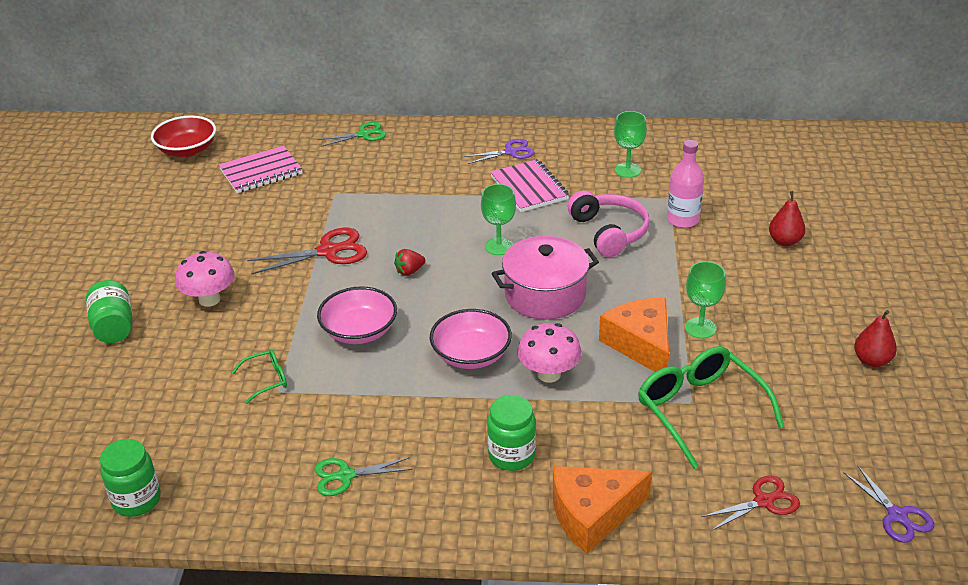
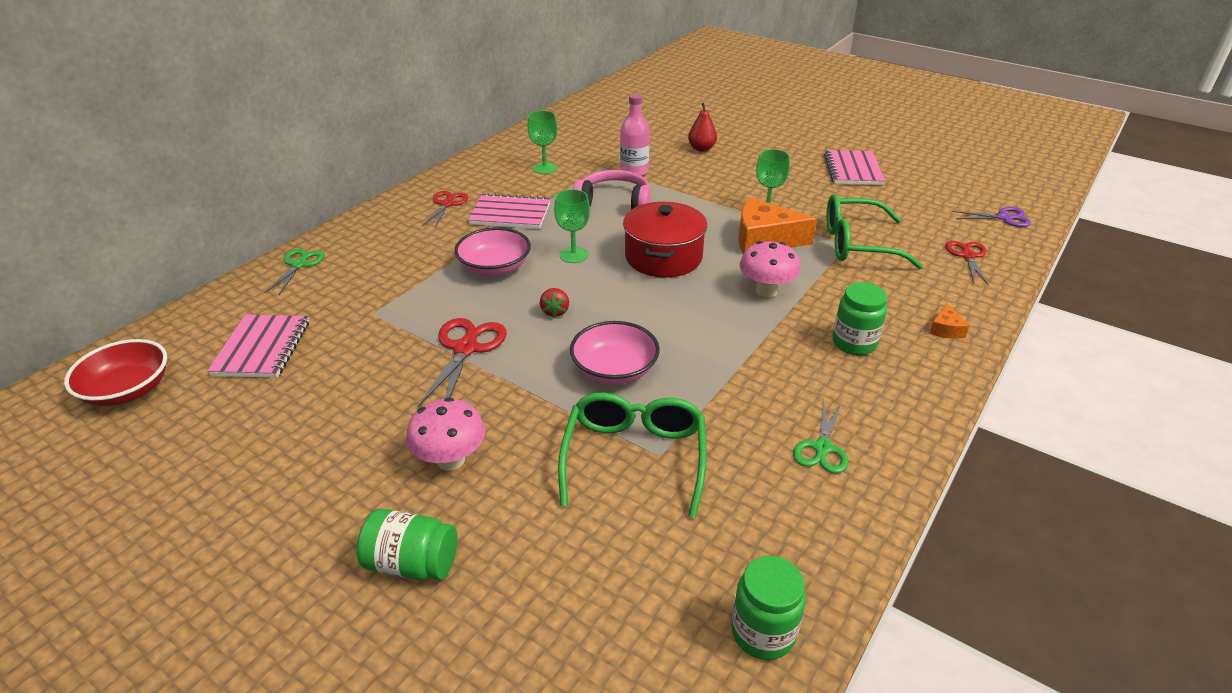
camera: 60 degrees left, 0 degrees up
green glasses [232,349,287,404] -> green glasses [558,393,707,518], size x2.08
pink bowl [430,309,512,369] -> pink bowl moved to [454,227,531,276]
purple scissors [464,139,534,164] -> red scissors [422,191,468,227]
pink pot [492,236,599,320] -> red pot [623,202,707,278]
orange cheese [553,466,652,554] -> orange cheese [929,303,970,339], size x0.46
red pear [854,310,897,367] -> pink notebook [824,150,885,185]

